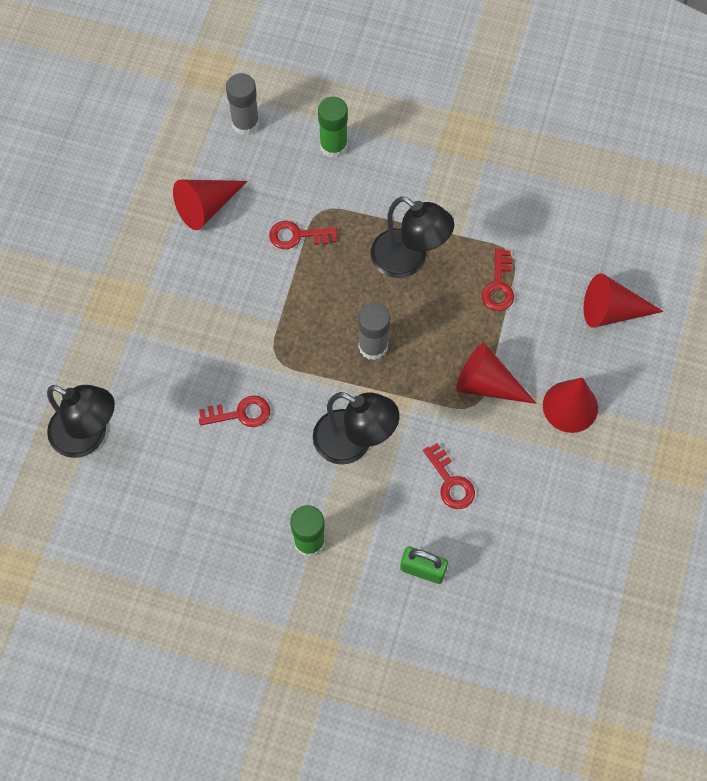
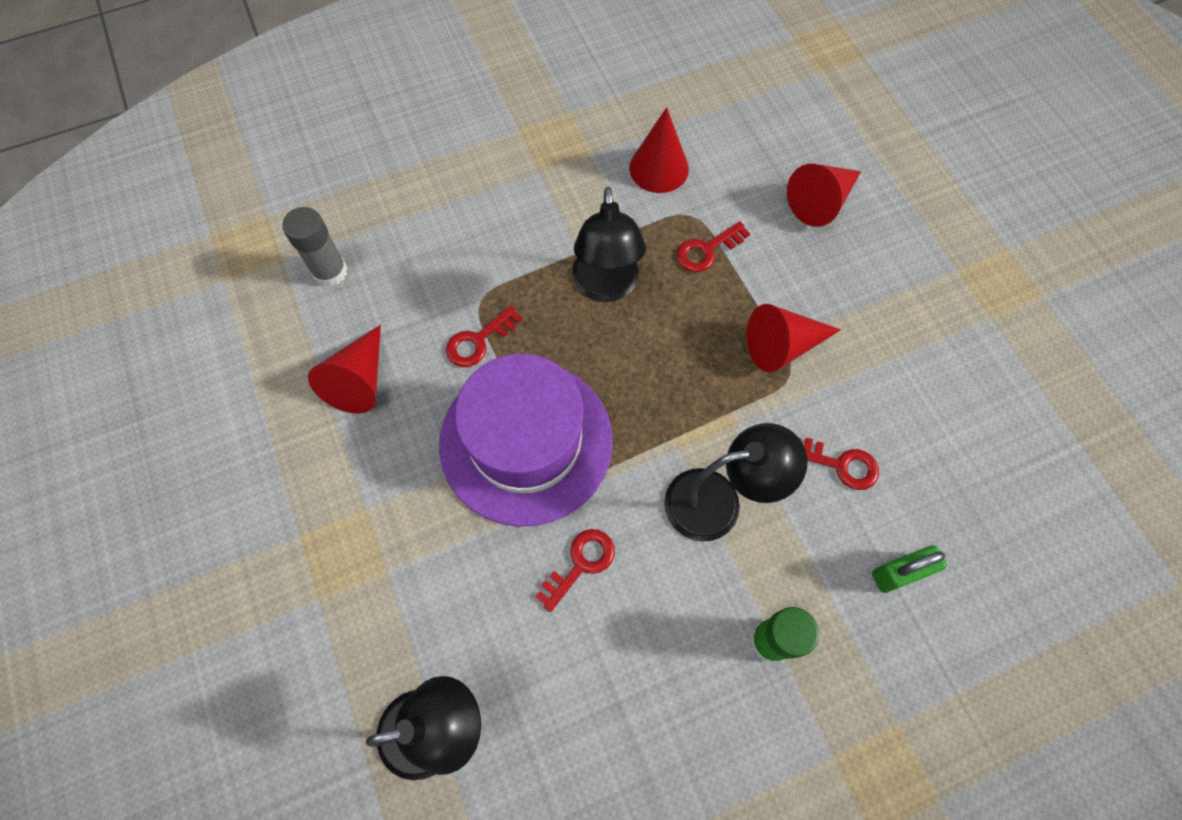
camera: 40 degrees left, 0 degrees up
green glue stick [318,96,348,158] -> none
grey glue stick [358,303,390,360] -> none
black lamp [371,196,454,278] -> black lamp turned 90 degrees clockwise [572,187,646,302]
red key [482,248,514,311] -> red key turned 90 degrees clockwise [676,221,750,272]
red cone [543,377,598,433] -> red cone moved to [629,107,689,193]
none -> purple hat [439,354,613,527]

